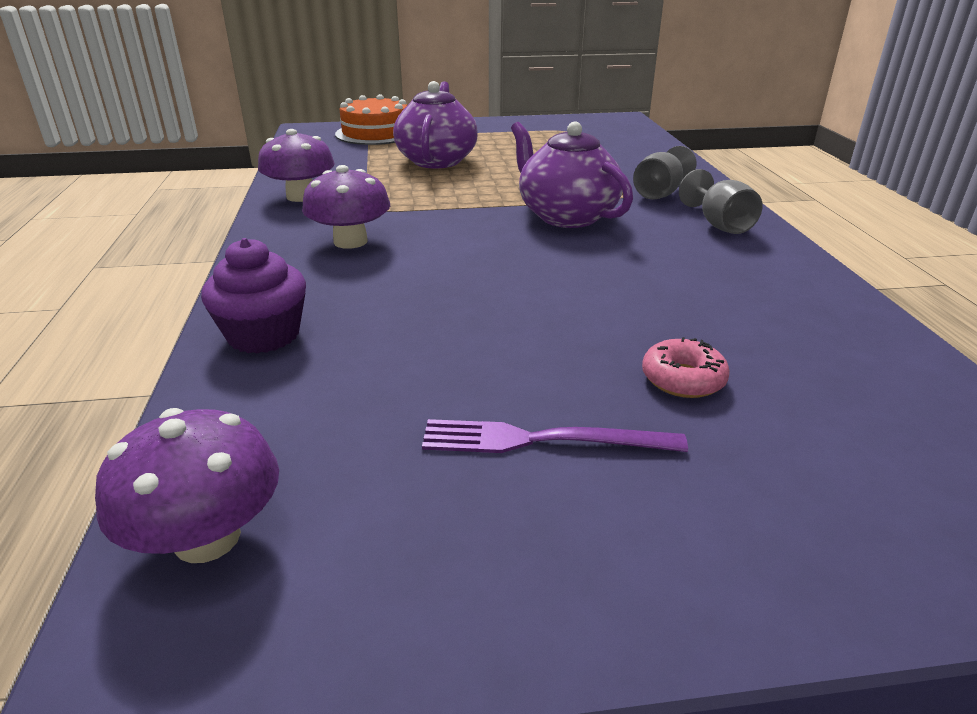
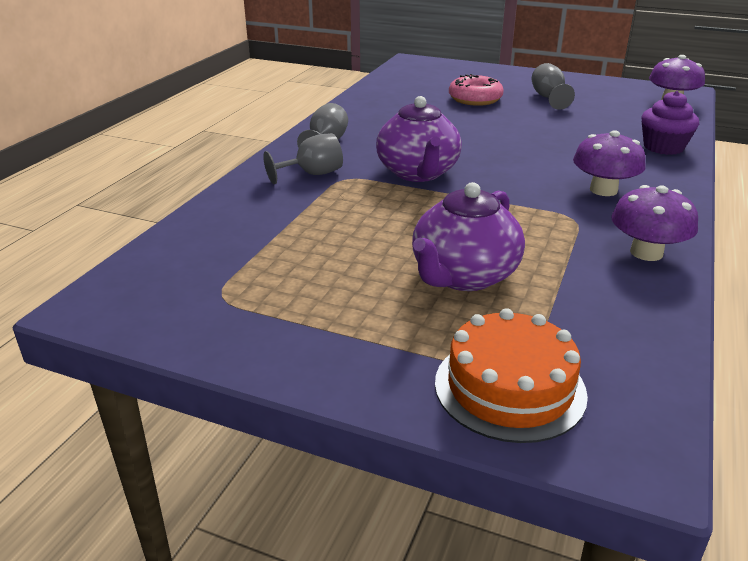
camera: 150 degrees left, 0 degrees up
purple fork [422,419,688,453] -> grey goblet [531,63,575,110]
pink donut [642,337,730,398] -> pink donut [449,74,504,106], size x1.52

